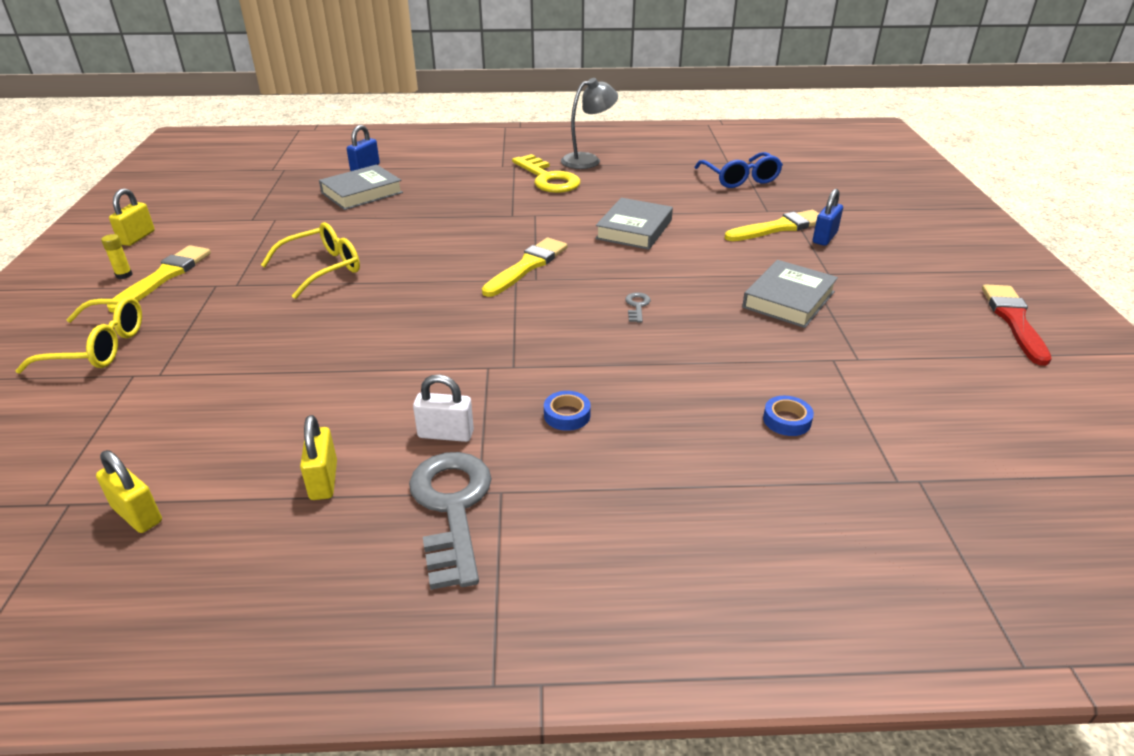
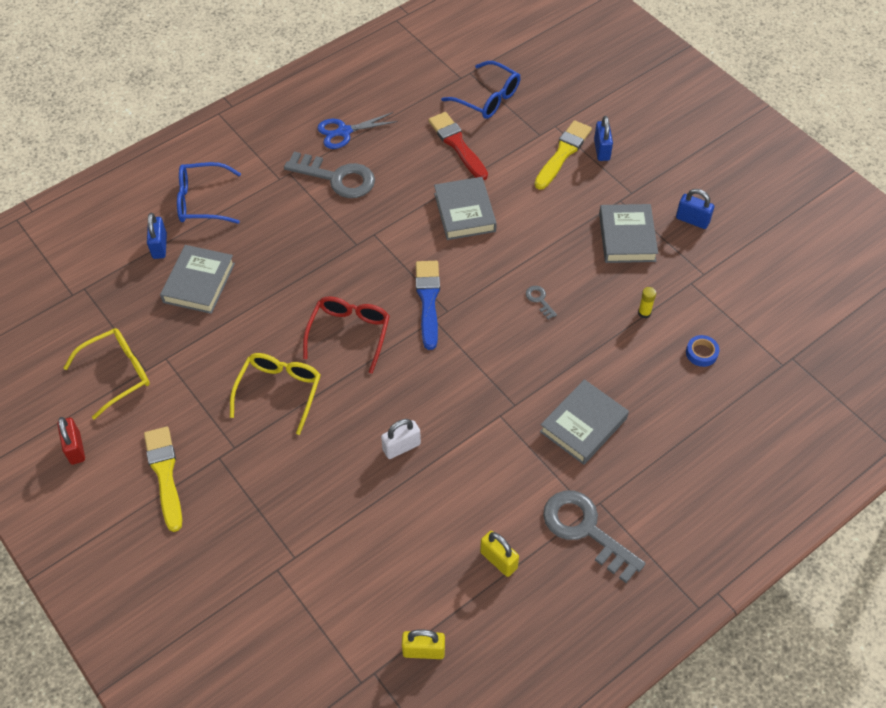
camera: 35 degrees left, 20 degrees up
yellow glasses [15,297,142,374] -> yellow glasses moved to [64,328,150,419]
yellow glue stick [101,234,133,279] -> yellow glue stick moved to [638,287,656,319]
yellow padlock [109,188,155,246] -> red padlock [57,417,85,465]
white padlock [413,374,474,442] -> white padlock moved to [381,419,421,459]
yellow brush [482,238,567,297] -> blue brush [416,261,440,350]
yellow key [512,154,580,193] -> grey key [284,152,375,198]
blue tape [544,391,591,431] -> grey book [540,379,629,465]
grey lamp [561,78,618,169] -> blue scissors [317,112,398,149]
red brush [982,284,1052,366] -> red brush moved to [428,112,488,180]
none -> blue glasses [177,162,241,224]
none -> red glasses [303,296,390,374]
none -> blue padlock [676,189,714,229]

